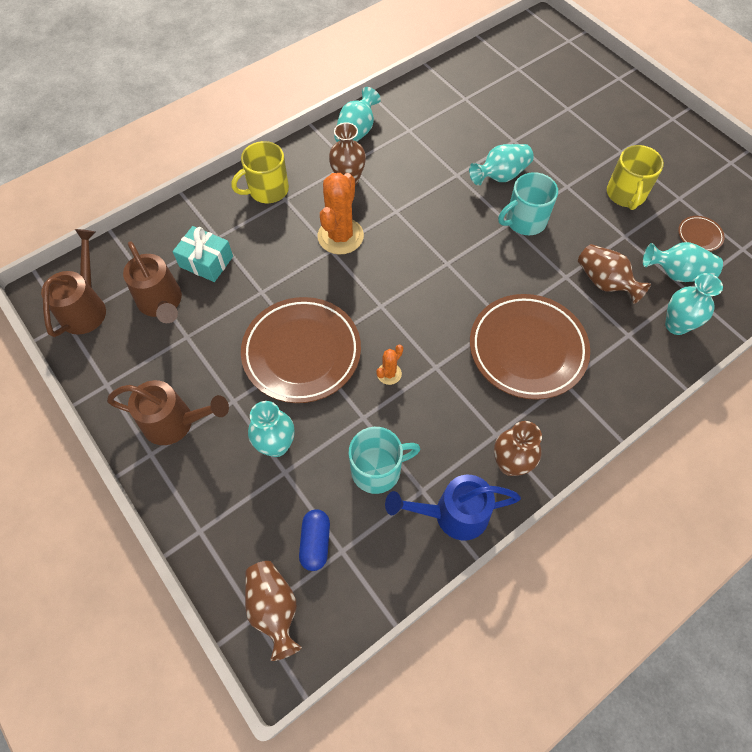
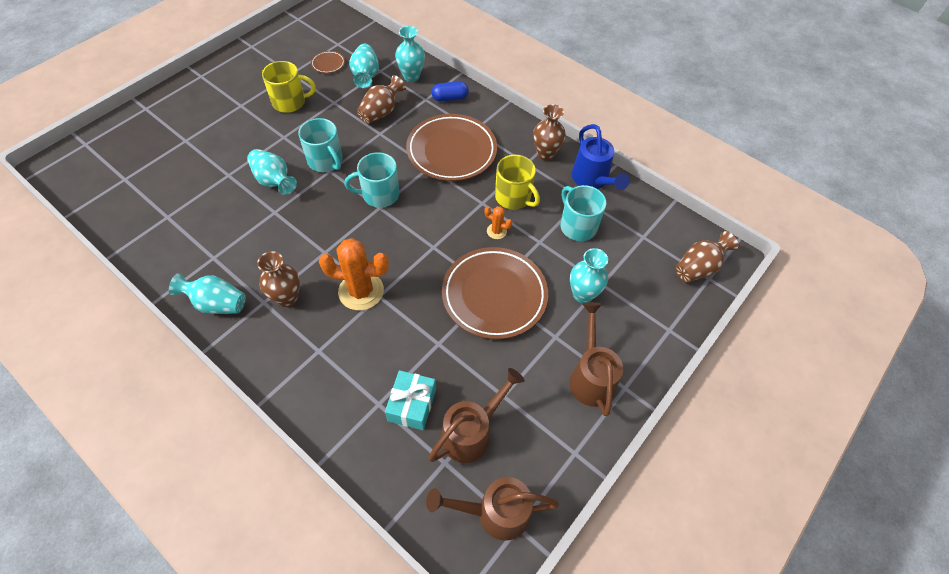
camera: 105 degrees left, 5 degrees down
yellow mug [231,141,289,203] -> yellow mug moved to [495,155,540,209]
blue capsule [299,509,330,571] -> blue capsule moved to [432,81,469,102]
none -> turquoise mug [344,152,399,208]

